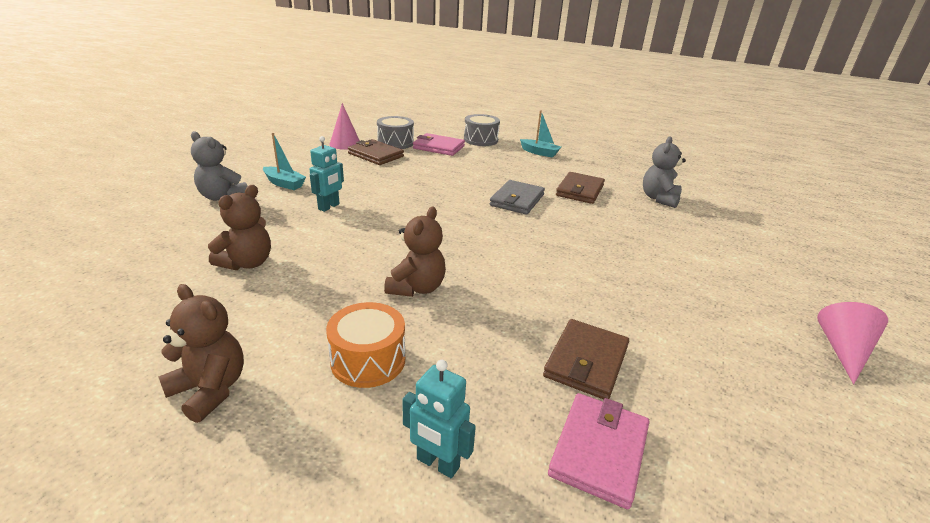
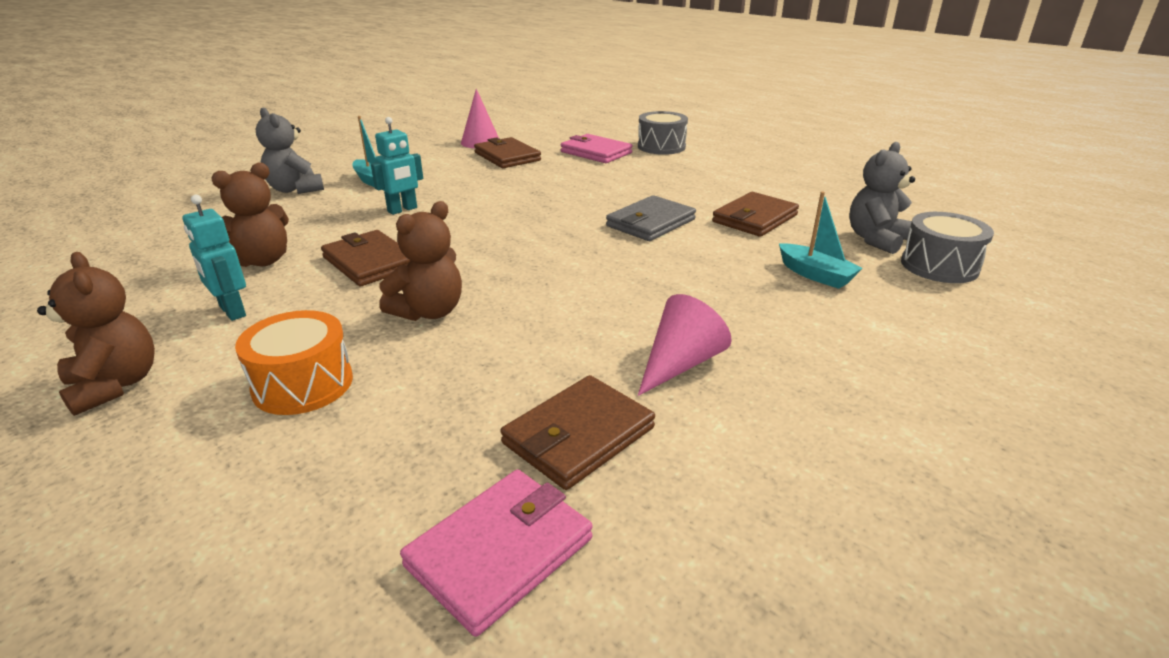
camera: 20 degrees right, 0 degrees up
grey drum [377,116,414,149] -> grey drum moved to [901,212,994,283]
turquoise robot [402,360,476,478] -> turquoise robot moved to [183,195,246,321]
turquoise boat [520,110,561,157] -> turquoise boat moved to [779,191,863,289]
pink cone [817,302,888,384] -> pink cone moved to [638,294,732,396]
none -> brown wallet [321,230,411,286]

